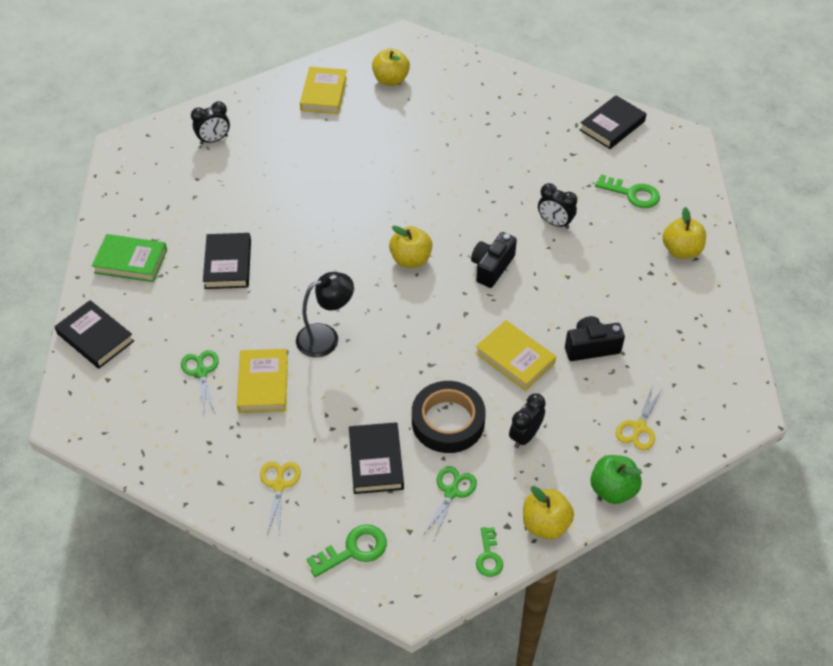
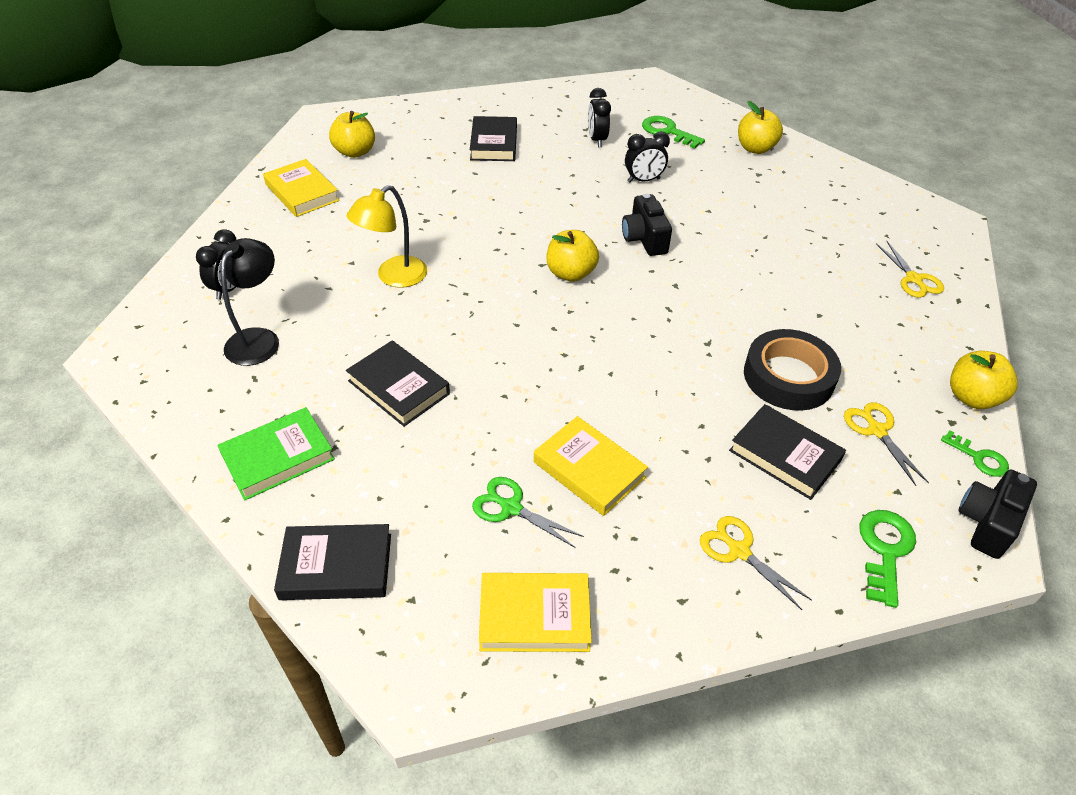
camera: 45 degrees left, 5 degrees down
black lamp [296,272,354,357] -> black lamp moved to [221,238,279,366]
green scissors [422,466,477,540] -> yellow scissors [844,402,929,486]
yellow book [475,320,556,391] -> yellow book moved to [479,573,592,652]
black clock [509,393,546,448] -> black clock moved to [588,88,611,147]
black camera [565,316,625,361] -> black camera moved to [958,470,1037,559]
black book [580,95,647,149] -> black book moved to [470,116,517,161]
green apple [591,455,642,504] -> none
green key [595,174,660,208] -> green key turned 120 degrees counterclockwise [642,116,705,149]
none -> yellow lamp [346,185,427,288]

